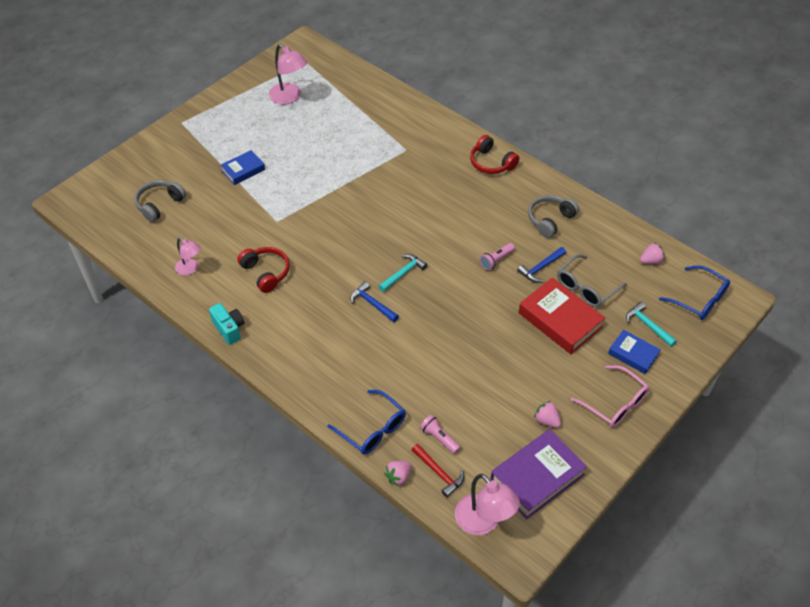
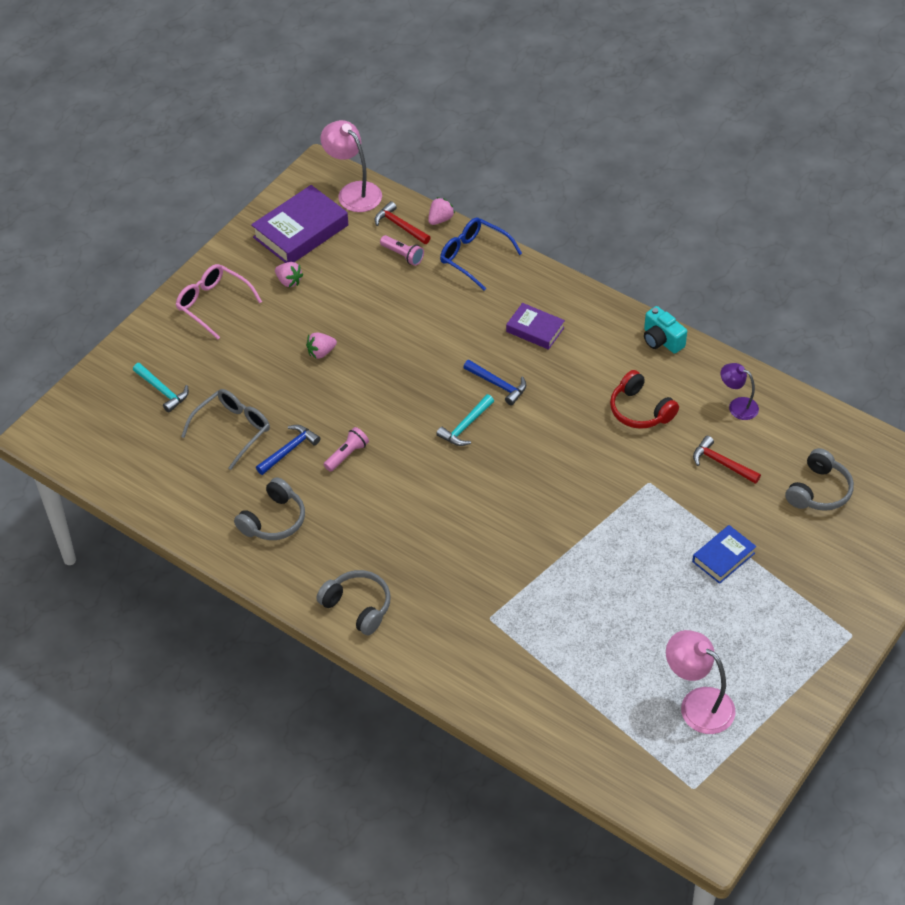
camera: 175 degrees right, 0 degrees up
pink lamp [175,238,201,275] -> purple lamp [721,363,759,420]
red headphones [470,135,519,174] -> grey headphones [316,570,391,635]
red book [519,278,605,354] -> none
blue book [608,330,661,374] -> none
pink strawberry [640,243,665,264] -> pink strawberry moved to [306,332,337,359]
blue glasses [659,265,730,320] -> none
none -> purple book [506,303,565,350]
none -> red hammer [693,436,761,484]

